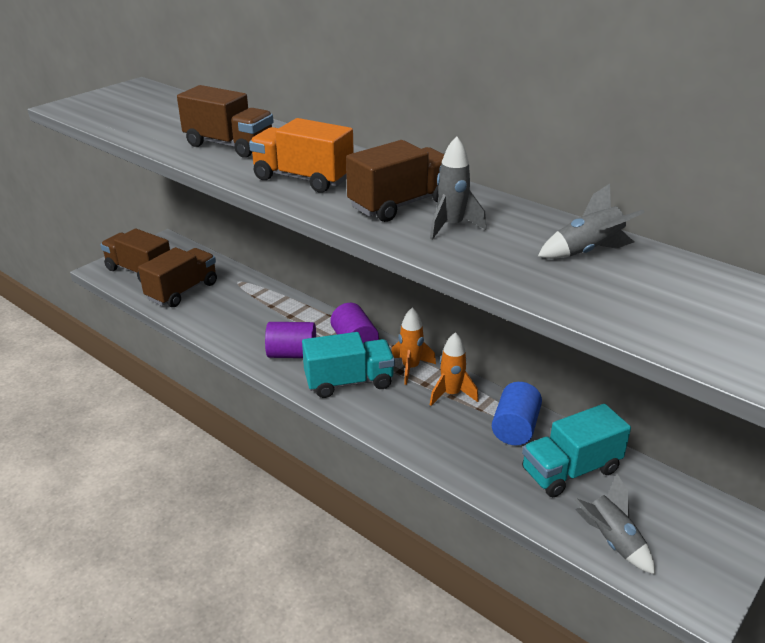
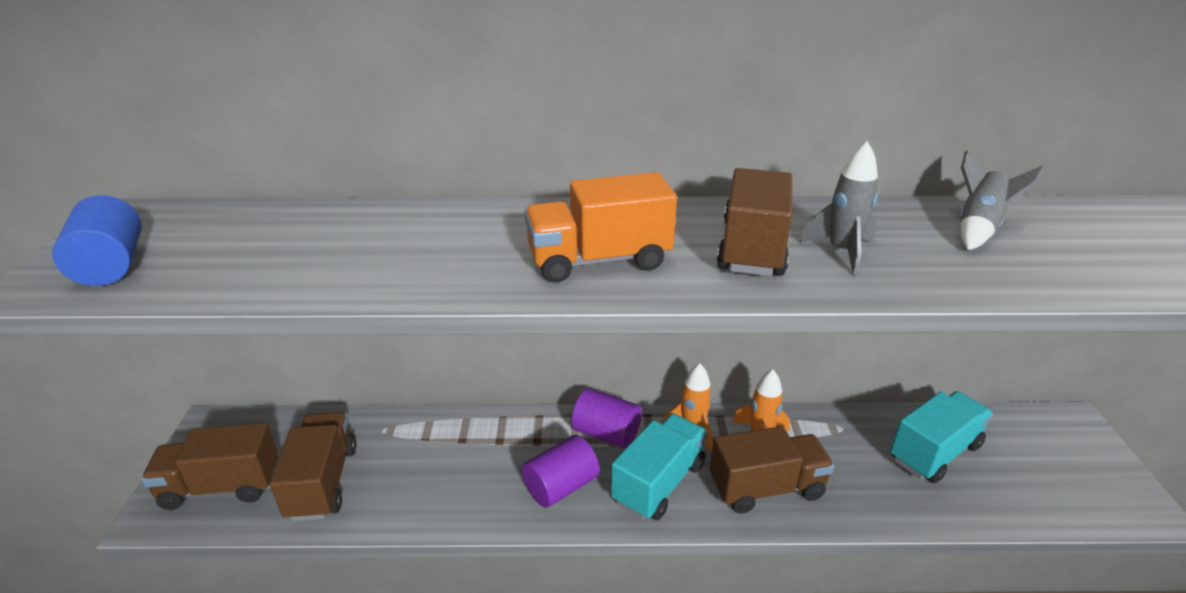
camera: 40 degrees left, 0 degrees up
brown truck [177,85,274,158] -> brown truck moved to [710,426,835,514]
blue cylinder [492,382,542,445] -> blue cylinder moved to [52,195,142,286]
turquoise truck [522,404,631,497] -> turquoise truck turned 150 degrees counterclockwise [890,391,993,483]
grey rocket [575,474,655,575] -> none

